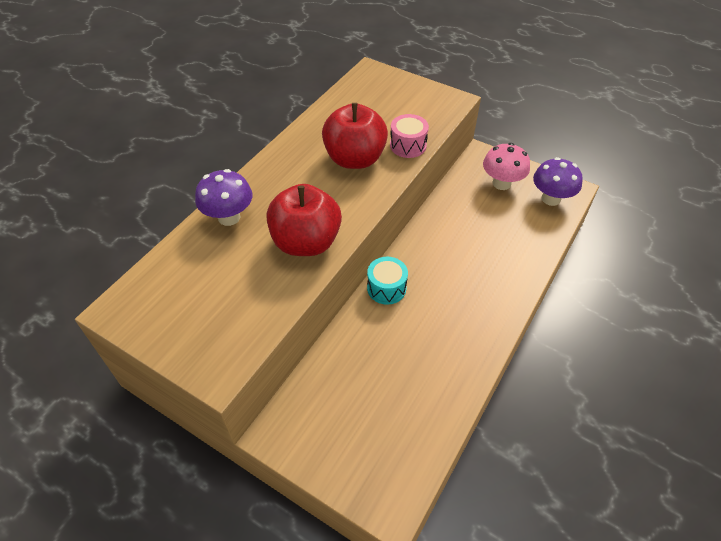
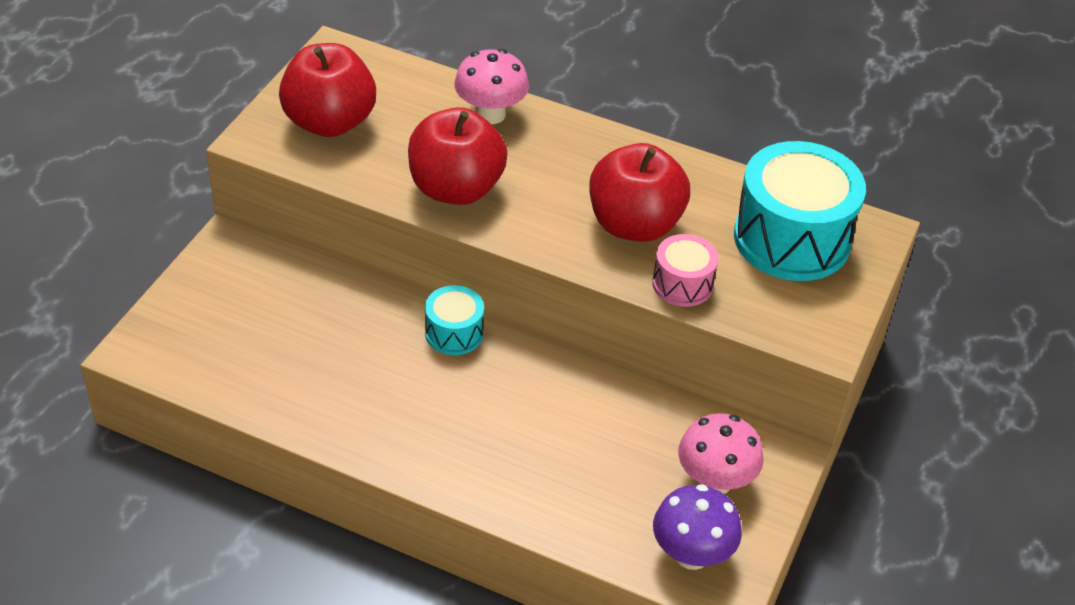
camera: 80 degrees right, 5 degrees down
purple mushroom [195,169,252,226] -> pink mushroom [454,49,529,124]
none -> red apple [279,43,376,137]
none -> turquoise drum [734,141,866,281]

